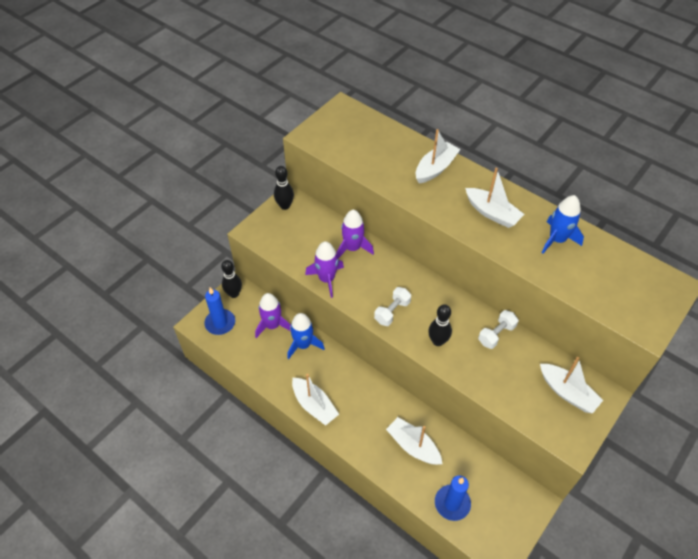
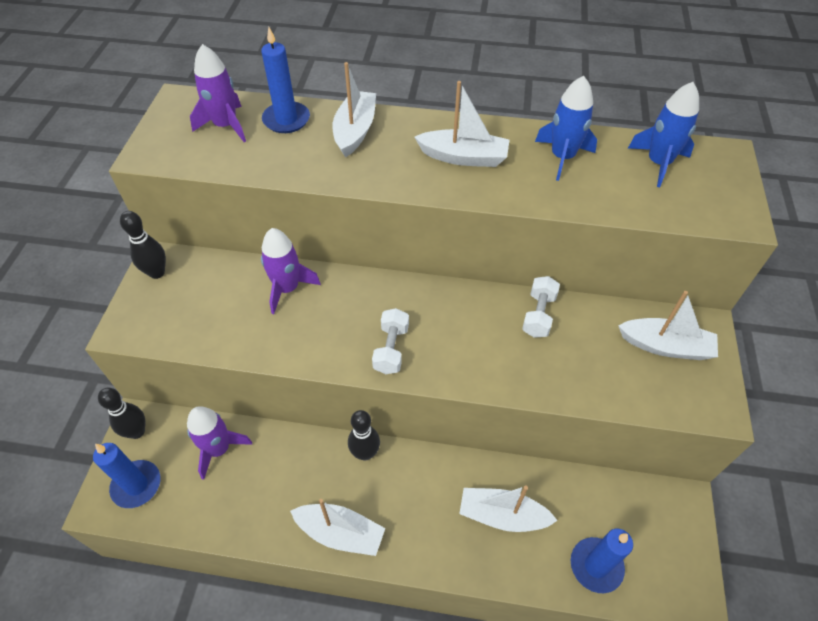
camera: 30 degrees left, 0 degrees up
blue rocket [287,313,325,359] -> blue rocket moved to [628,82,699,187]
purple rocket [305,241,344,298] -> purple rocket moved to [190,44,246,142]
black bowling pin [428,304,452,346] -> black bowling pin moved to [348,410,380,461]
none -> blue candle [261,27,310,133]

